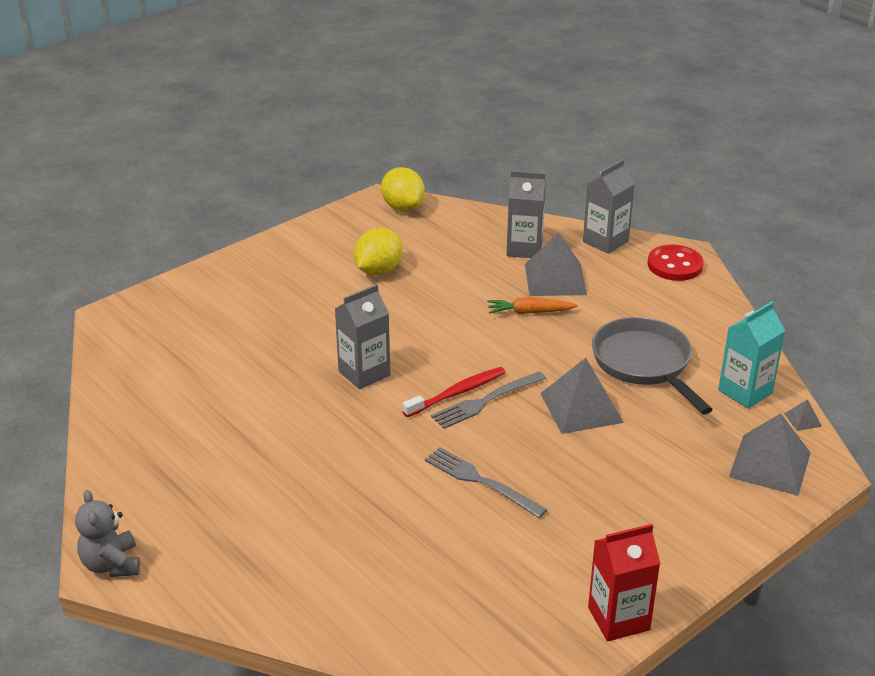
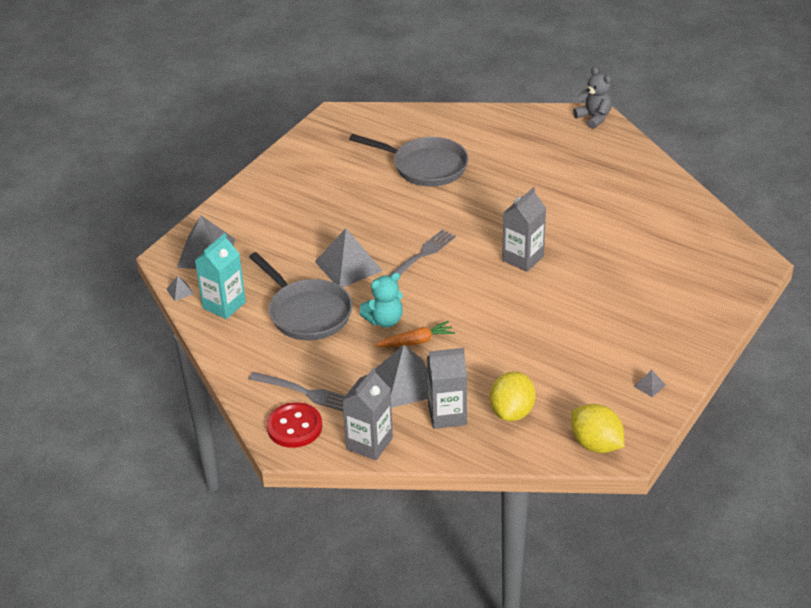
camera: 165 degrees right, 5 degrees up
yellow lemon [354,228,403,275] -> yellow lemon moved to [490,371,536,421]
red toothbrush [402,367,506,417] -> none
grey fork [425,447,547,518] -> grey fork moved to [249,372,345,411]
red carton [588,524,661,642] -> none
none -> grey pan [349,134,468,187]
none -> turquoise teddy bear [360,273,403,327]
none -> grey pyramid [633,370,666,397]

